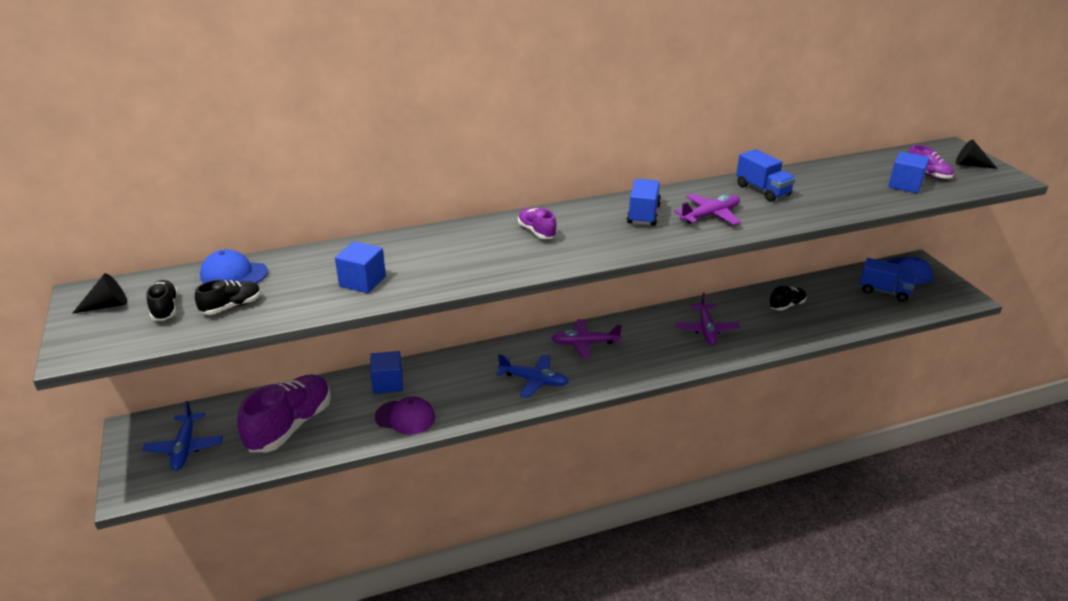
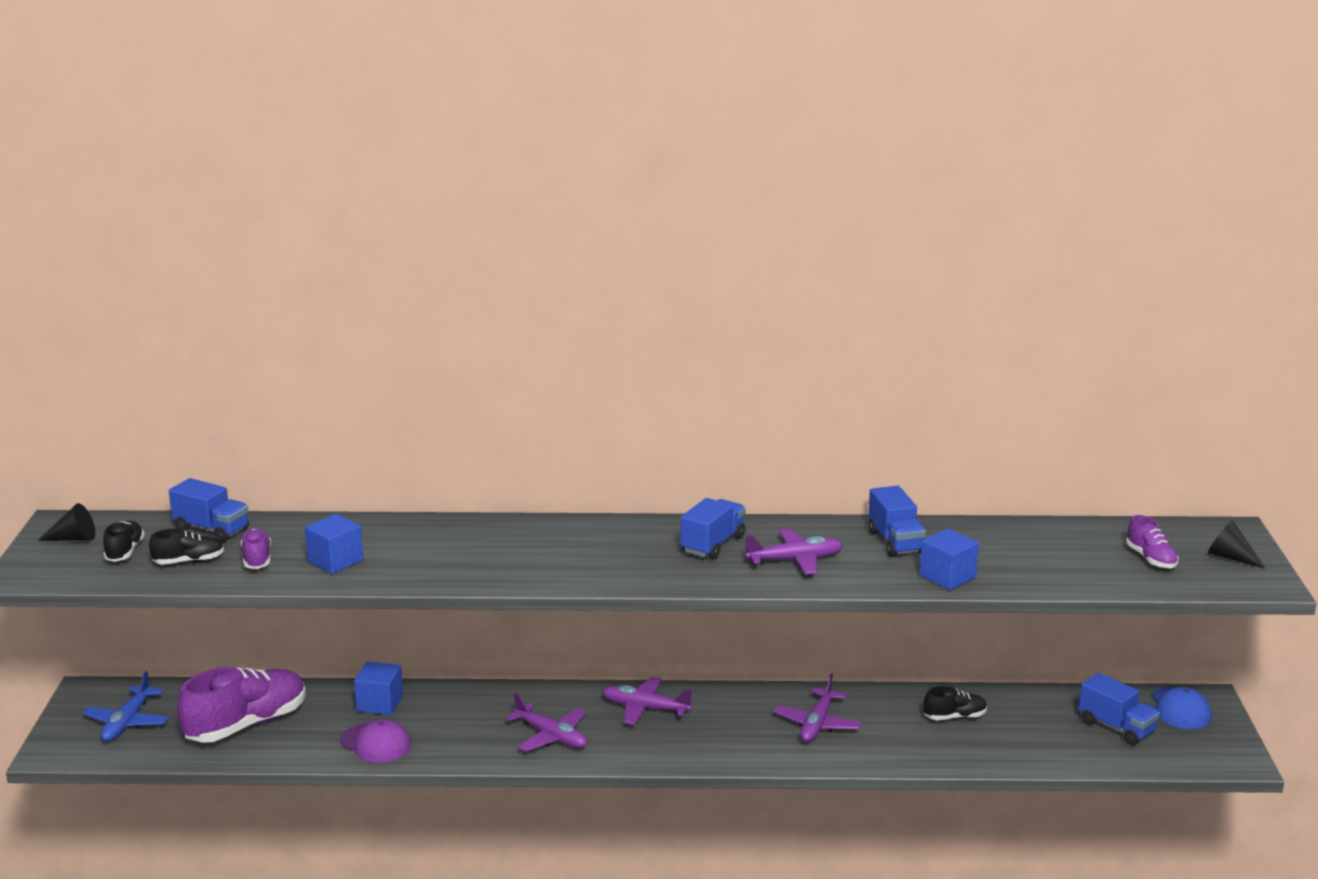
camera: 20 degrees right, 10 degrees down
blue cap [200,249,268,284] -> blue truck [169,478,249,542]
blue plane [496,354,569,398] -> purple plane [506,693,587,752]
purple shoe [518,208,557,239] -> purple shoe moved to [241,528,271,569]
blue cube [888,151,929,193] -> blue cube moved to [919,529,979,590]

